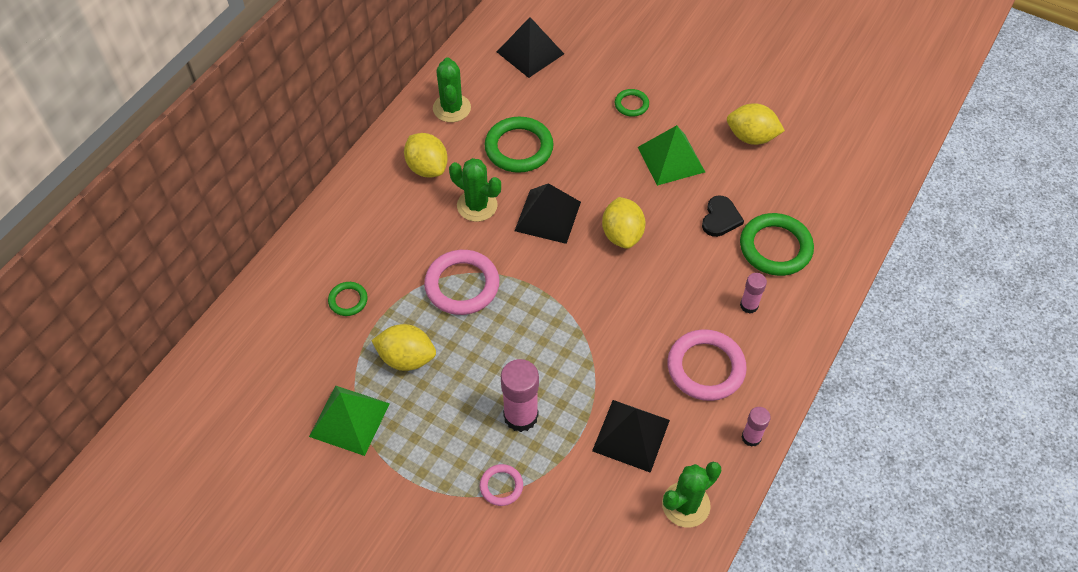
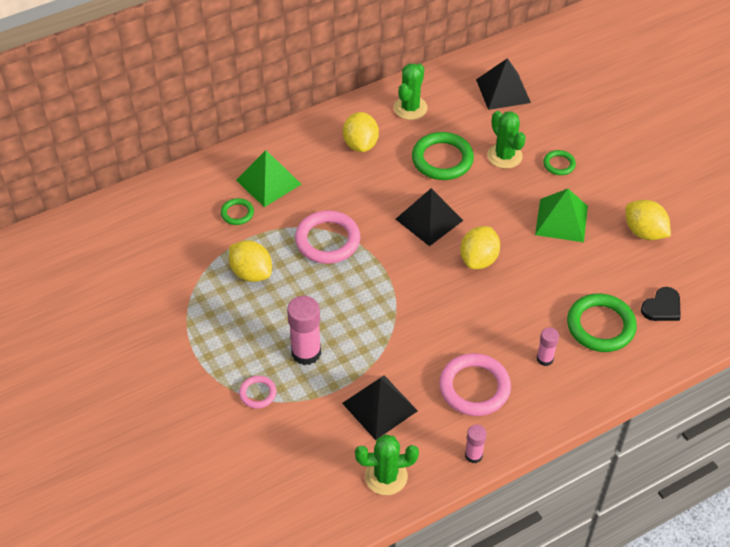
camera: 30 degrees right, 5 degrees down
green pyramid [309,385,390,456] -> green pyramid moved to [236,150,301,207]
green cactus [449,158,501,222] -> green cactus moved to [487,111,526,169]
black heart [702,195,744,237] -> black heart moved to [641,287,681,321]

